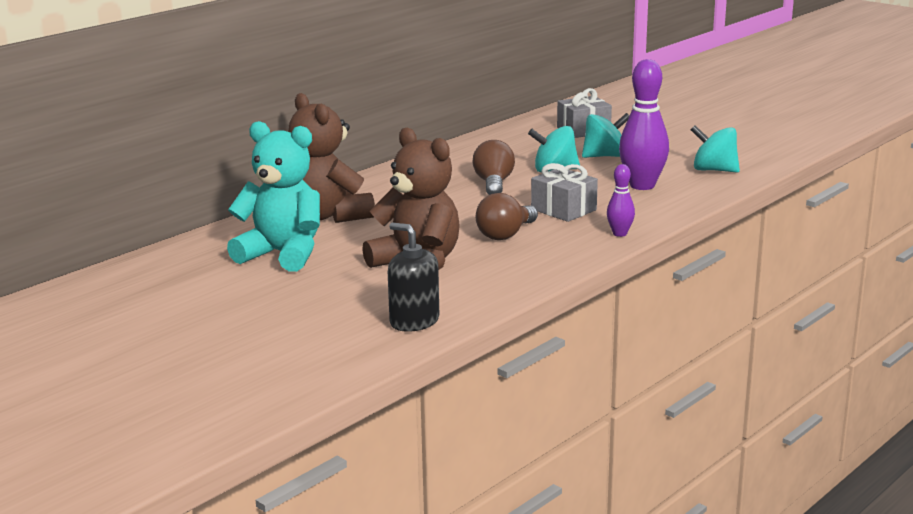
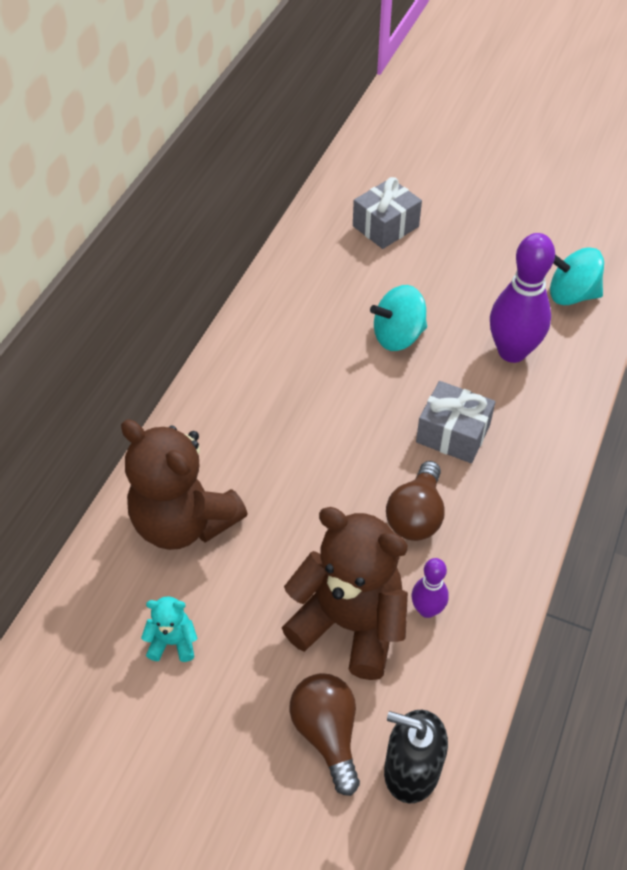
camera: 20 degrees left, 30 degrees up
turquoise teddy bear [227,121,320,272] -> turquoise teddy bear [141,596,198,662], size x0.43
brown light bulb [473,140,515,195] -> brown light bulb moved to [290,673,360,796]
turquoise spinning top [582,113,629,158] -> none
purple bowling pin [607,164,635,237] -> purple bowling pin moved to [411,558,449,618]

